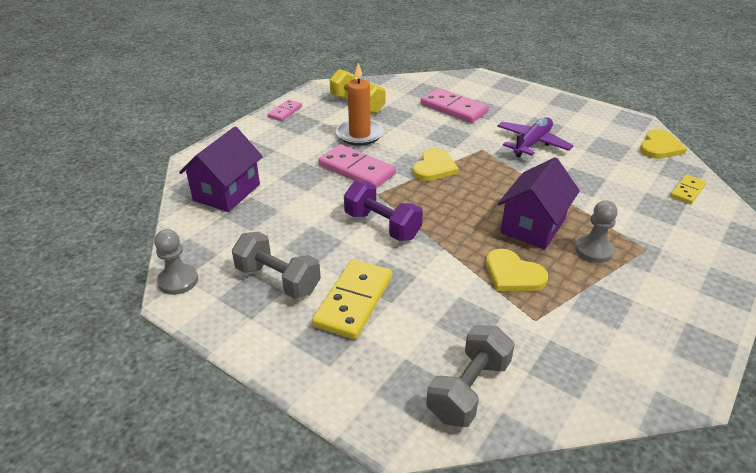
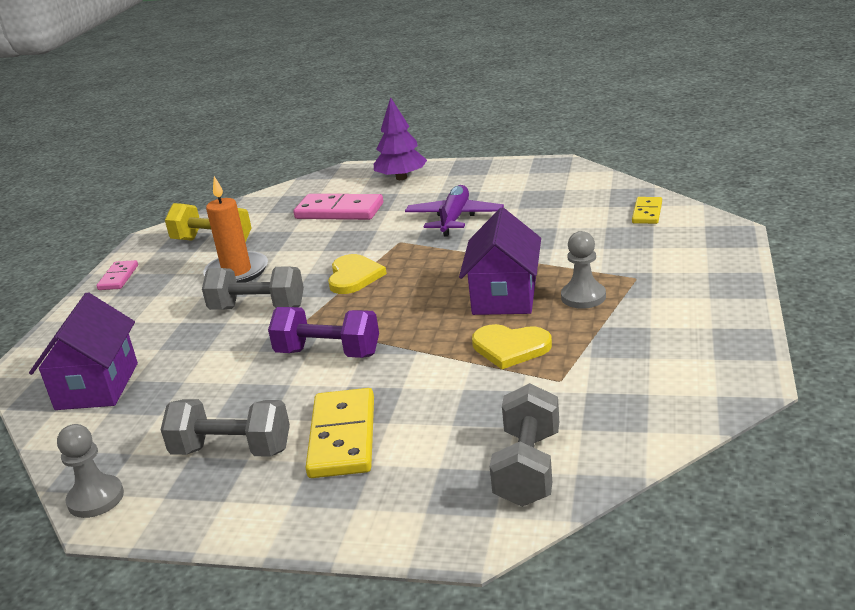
camera: 20 degrees left, 10 degrees down
pink domino [318,144,396,188] -> grey dumbbell [202,266,304,310]
yellow heart [640,129,687,159] -> none
none -> purple tree [374,97,427,180]

